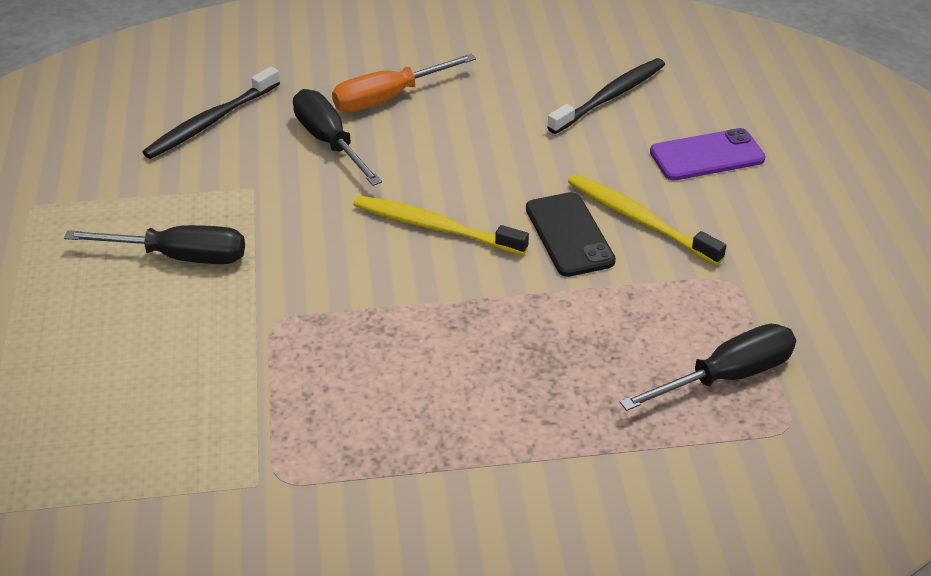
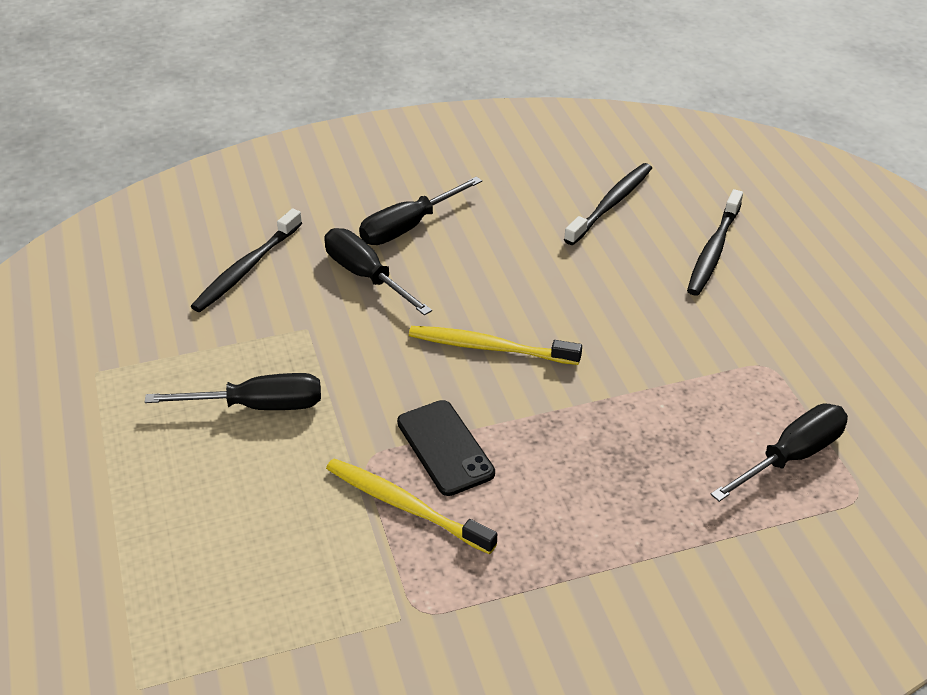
camera: 10 degrees left, 0 degrees up
orange screwdriver [332,54,476,112] -> black screwdriver [359,176,482,245]
black phone [526,192,616,277] -> black phone moved to [397,400,495,496]
yellow toothbrush [568,174,726,265] -> yellow toothbrush moved to [326,458,497,554]
purple phone [650,128,766,180] -> black toothbrush [687,189,743,296]

